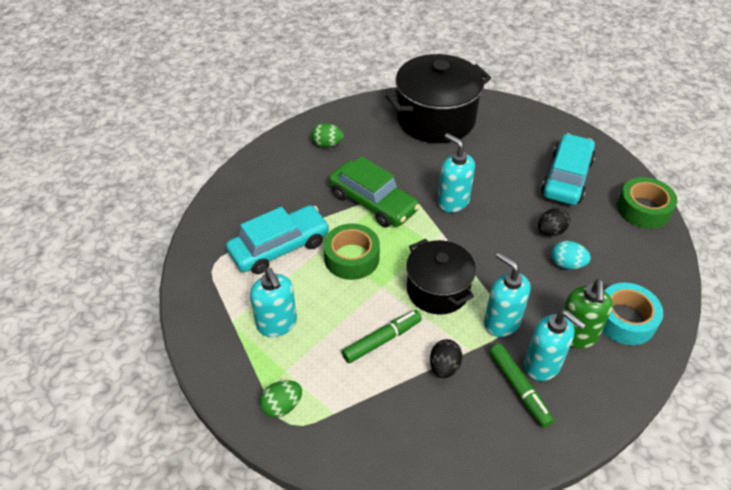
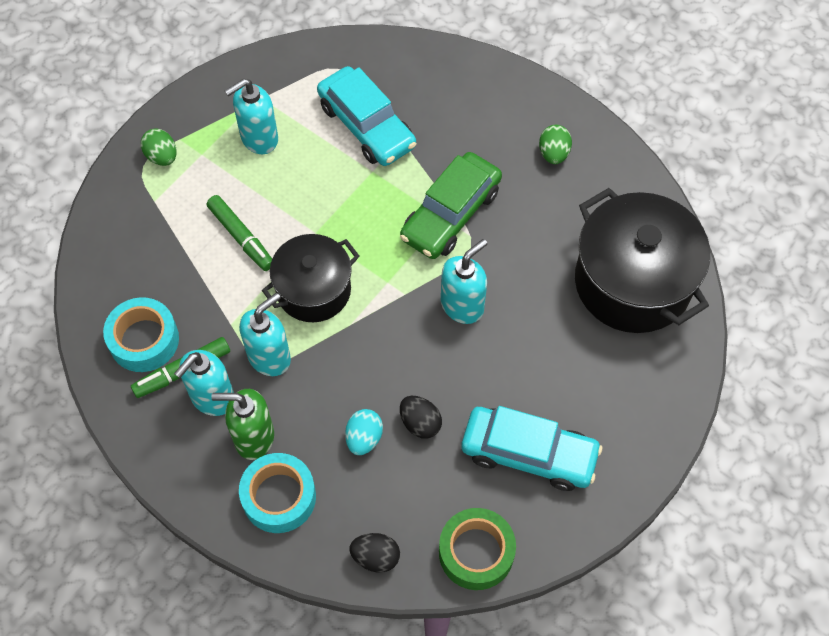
camera: 85 degrees right, 15 degrees up
green tape [324,223,380,280] -> none
black egg [430,339,462,378] -> black egg moved to [349,533,400,573]
none -> turquoise tape [103,297,179,372]

